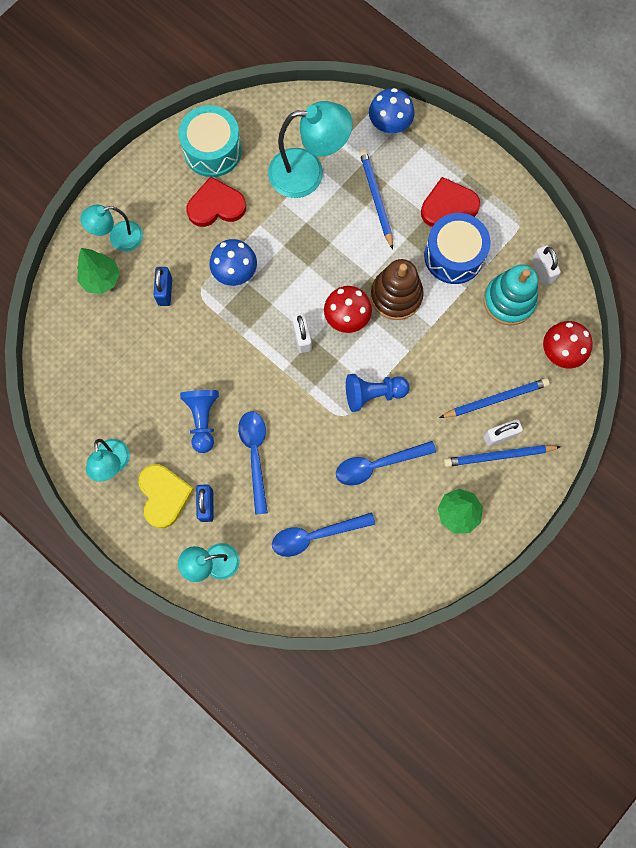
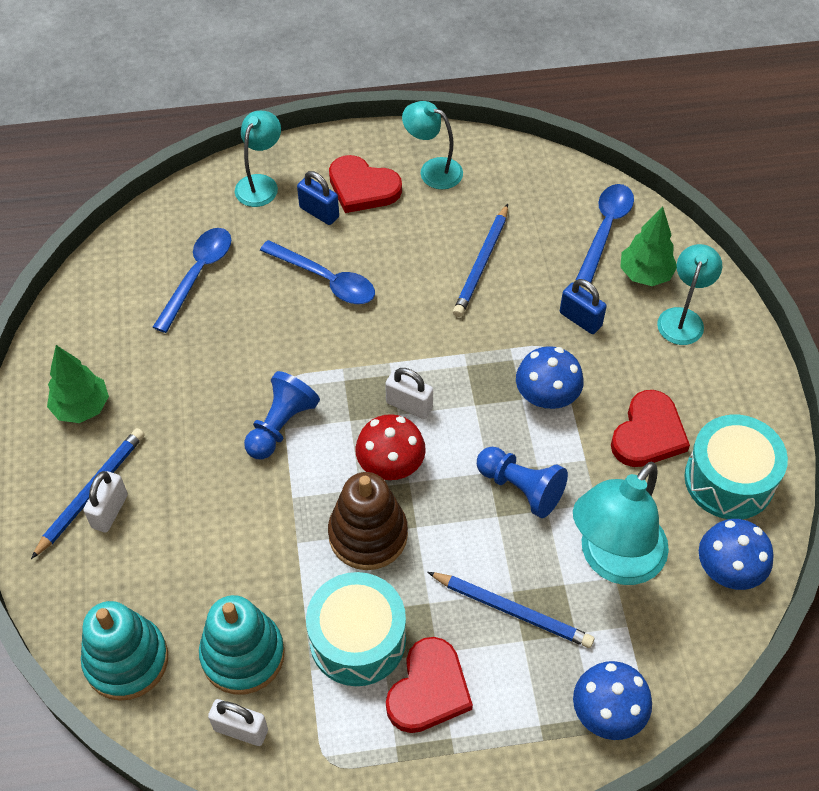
camera: 130 degrees right, 20 degrees down
yellow heart [139,464,194,528] -> red heart [329,155,402,213]
blue pawn [180,390,219,453] -> blue pawn moved to [477,447,568,518]
blue spoon [336,441,436,486] -> blue spoon moved to [576,184,634,283]
blue drum [424,213,491,284] -> turquoise drum [306,572,406,686]
blue pencil [439,378,550,418] -> blue pencil moved to [453,204,508,317]
red mushroom [543,321,593,368] -> turquoise stacking toy [81,601,168,701]
none -> blue mushroom [699,519,774,590]

